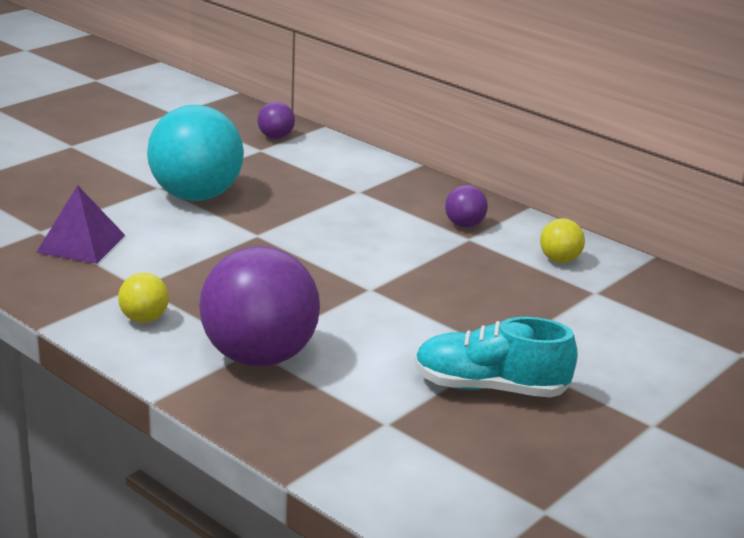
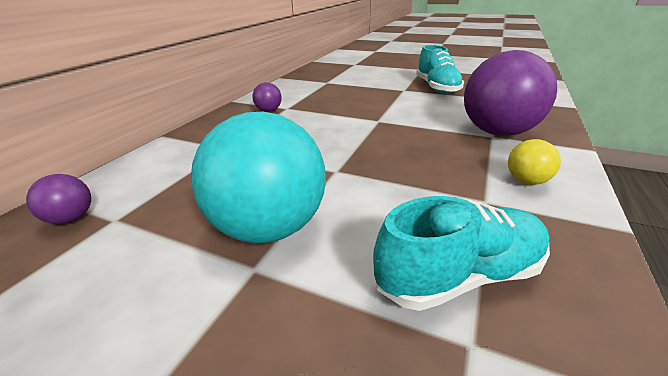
camera: 105 degrees left, 5 degrees up
purple pyramid [36,185,125,264] -> turquoise shoe [373,196,550,311]
yellow ball [540,218,585,263] -> none

